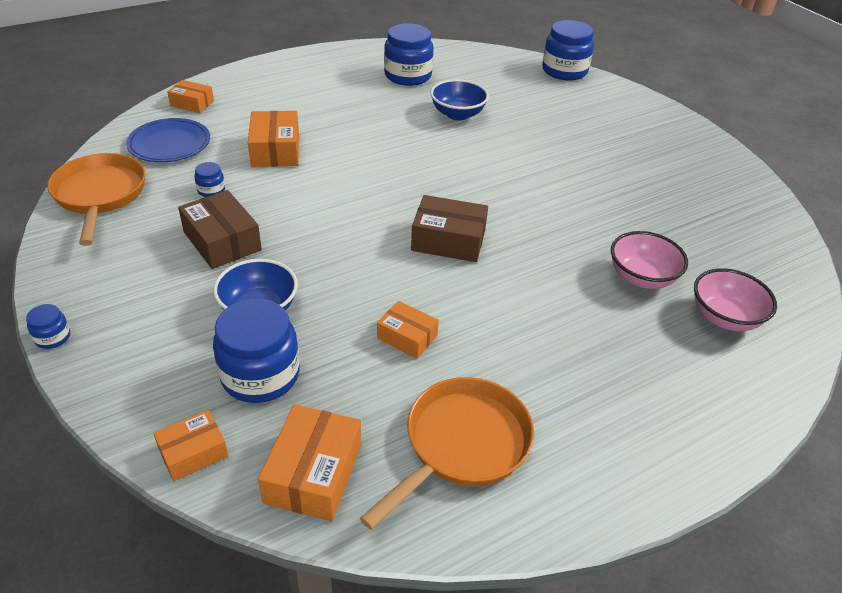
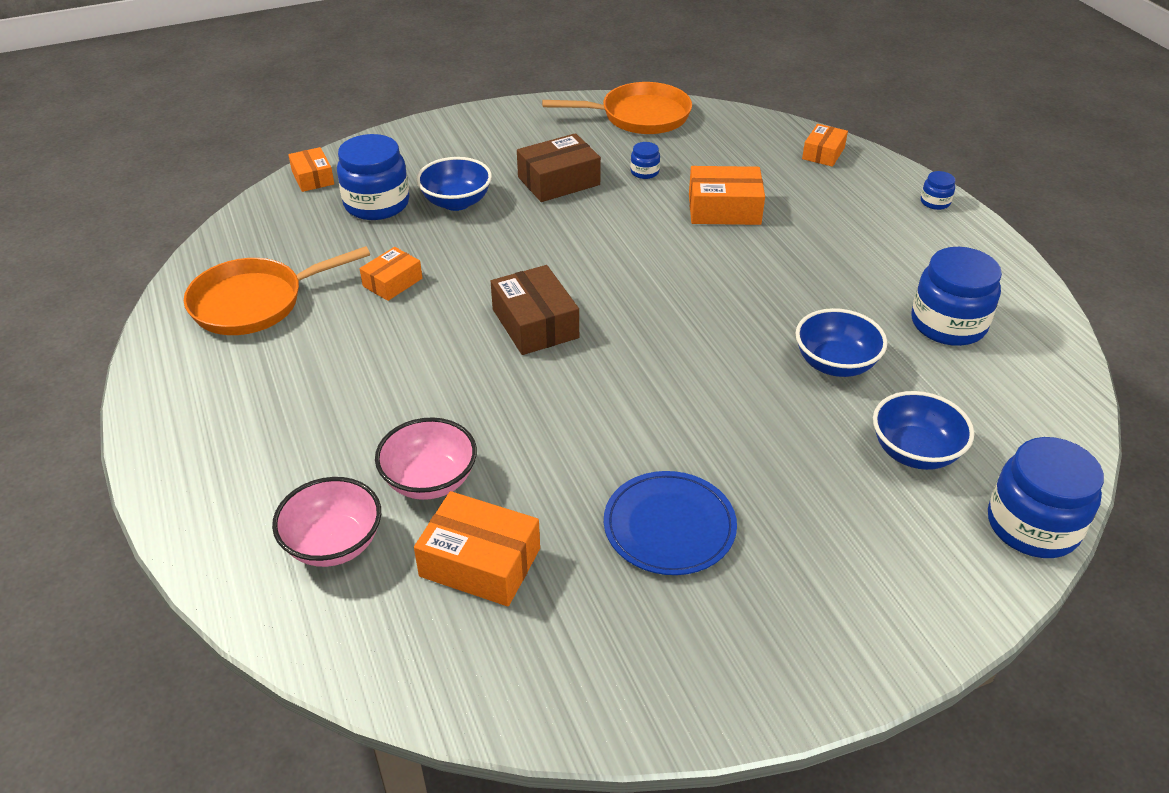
camera: 100 degrees right, 0 degrees up
blue jar [26,304,70,349] -> blue jar moved to [921,171,955,210]
blue plate [126,118,210,162] -> blue plate moved to [604,471,737,575]
orange box [258,404,361,521] -> orange box moved to [414,491,540,606]
orange pan [360,377,534,530] -> orange pan turned 105 degrees clockwise [184,246,370,335]
brown box [411,195,488,262] -> brown box turned 45 degrees counterclockwise [491,265,579,355]
none -> blue bowl [873,391,974,470]

